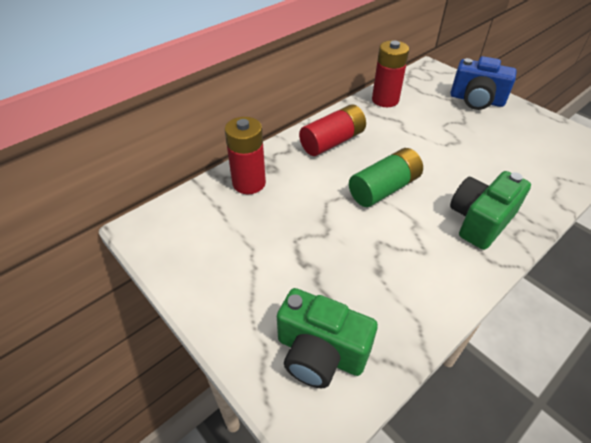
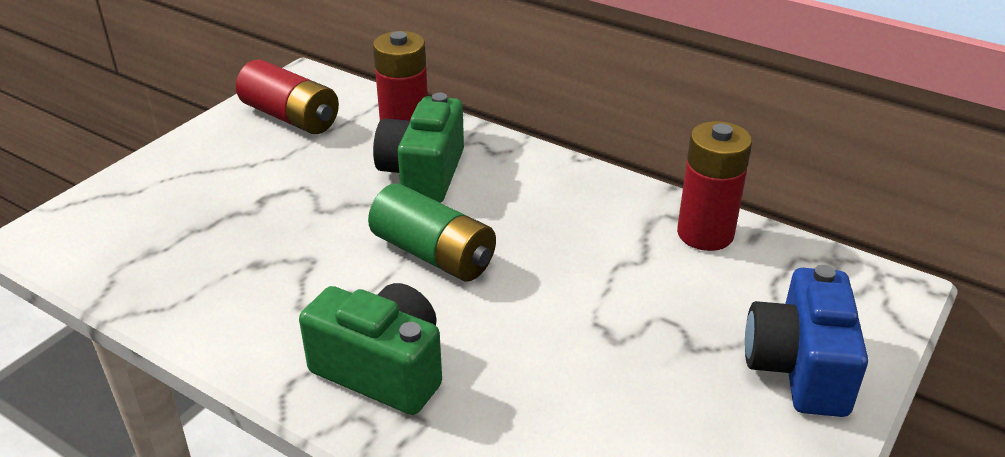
camera: 75 degrees right, 10 degrees down
green camera [277,288,378,388] -> green camera moved to [373,93,464,203]
red battery [299,104,366,156] -> red battery moved to [236,59,339,134]

